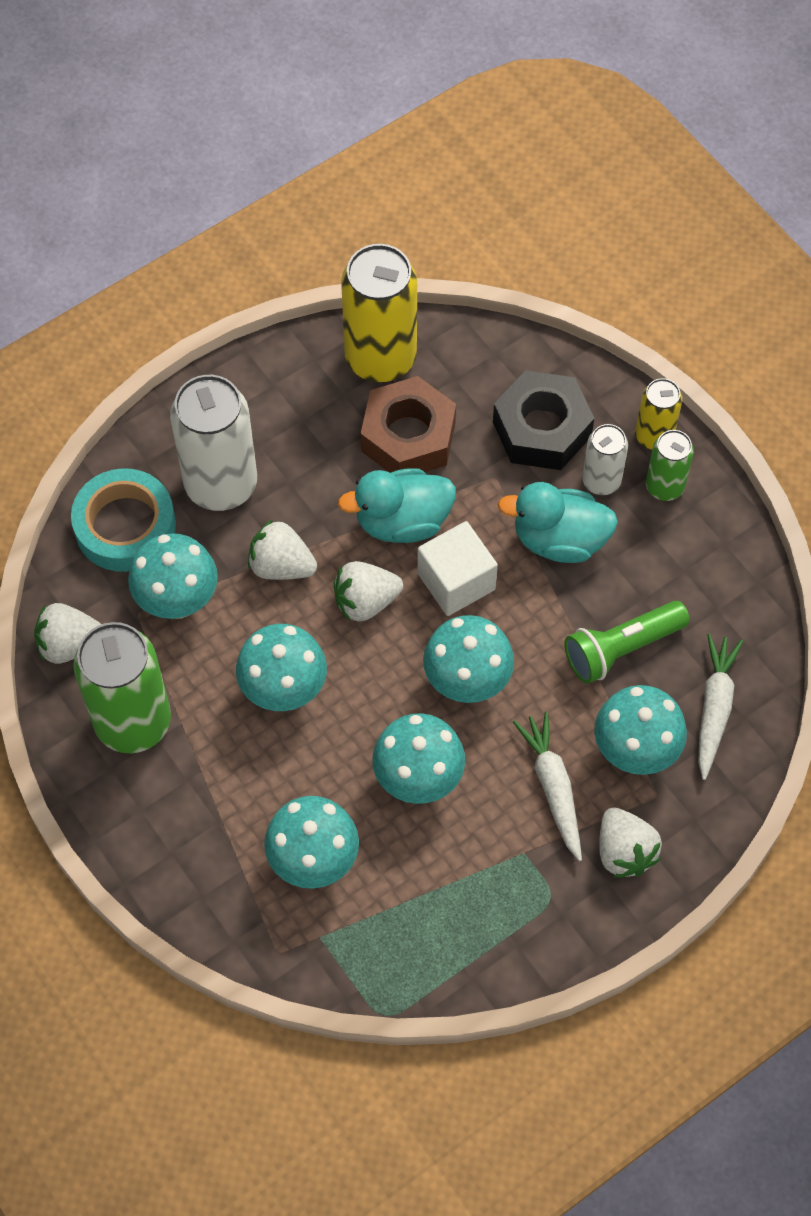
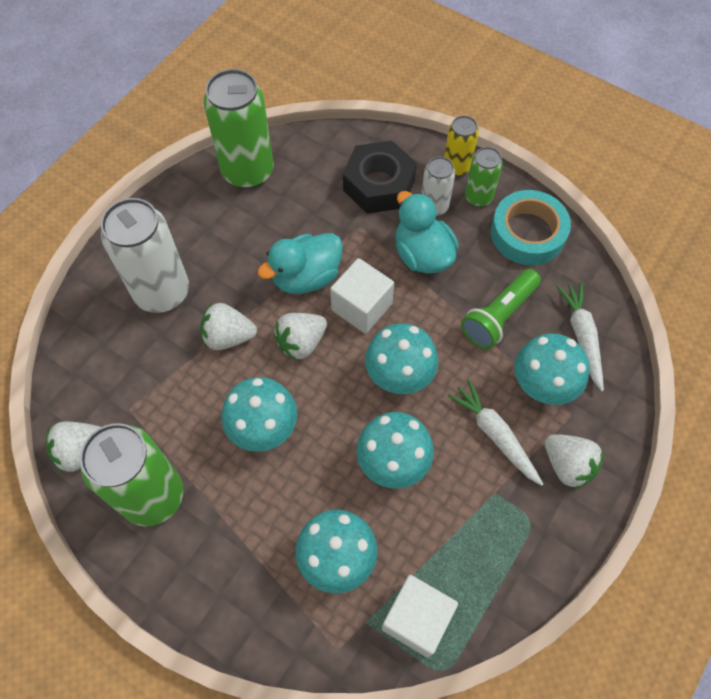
camera: 20 degrees left, 0 degrees up
turquoise tape [71,468,176,572] -> turquoise tape moved to [491,190,571,265]
turquoise mushroom [128,533,218,619] -> none
yellow can [341,244,417,383] -> green can [204,69,274,189]
brown nut [361,376,456,473] -> none
turquoise duck [498,482,618,563] -> turquoise duck turned 75 degrees clockwise [395,191,459,273]
none -> white cube [382,575,458,658]

